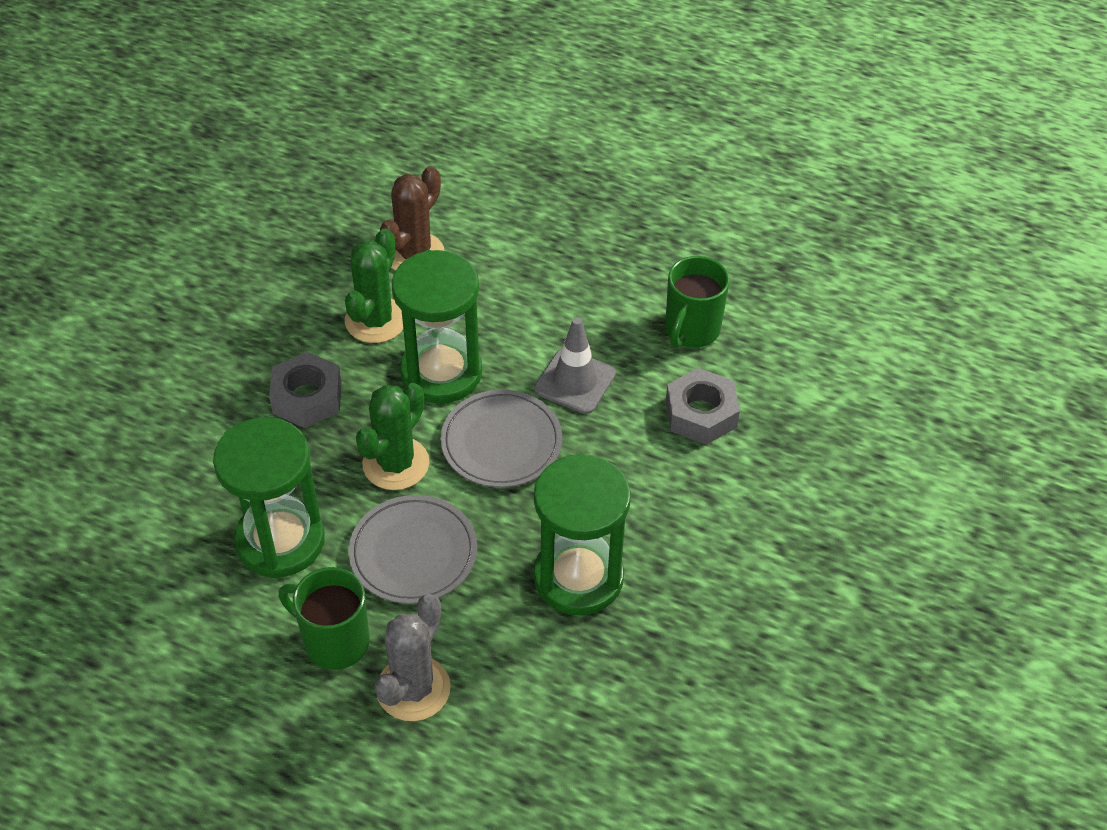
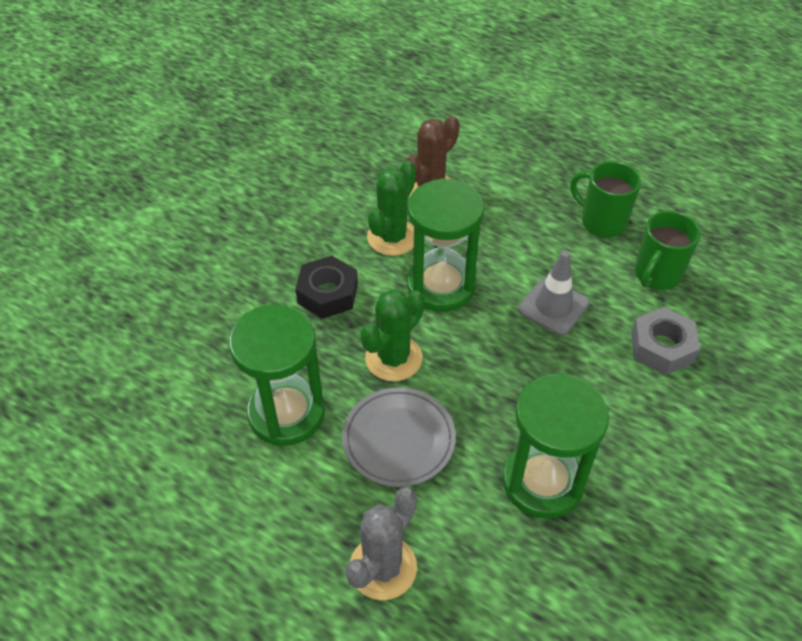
camera: 10 degrees right, 0 degrees up
grey nut [269,352,342,428] -> black nut [295,256,358,319]
green mug [279,567,369,670] -> green mug moved to [570,161,641,238]
grey plate [440,390,562,488] -> none

